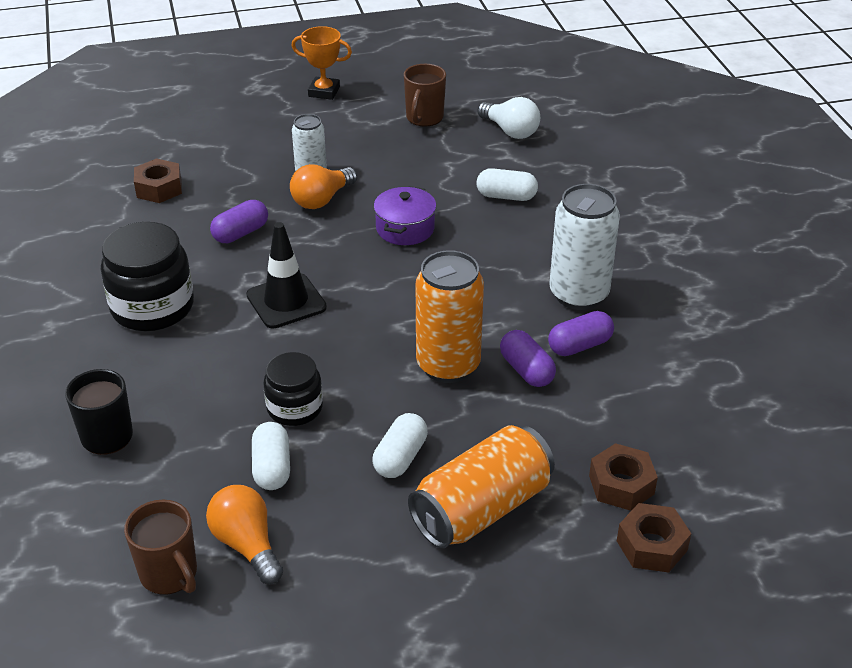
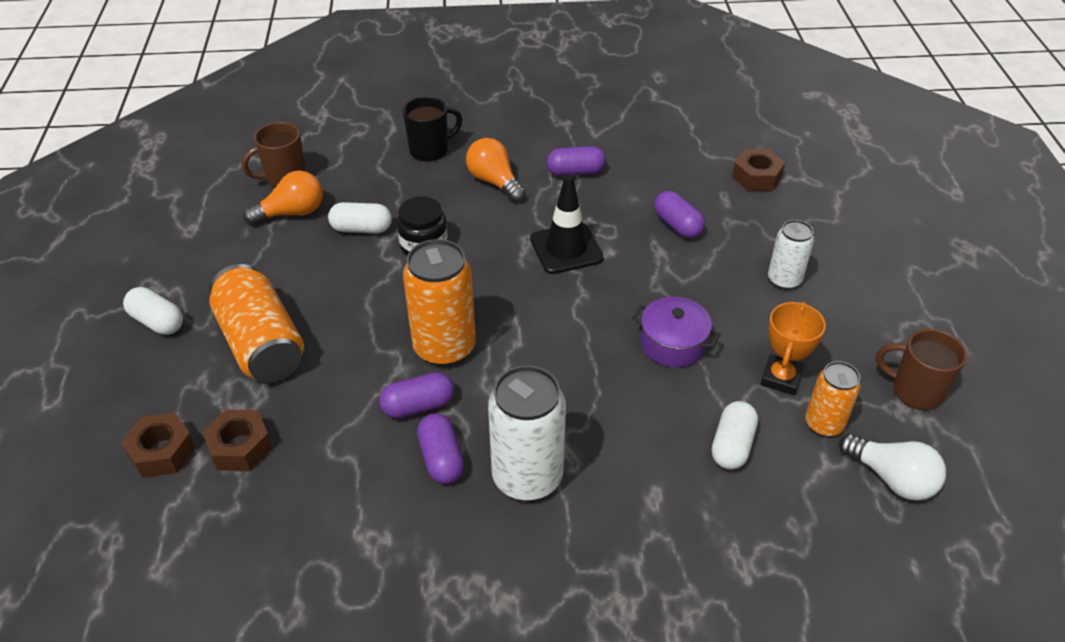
camera: 100 degrees right, 5 degrees up
black jar [101,222,194,331] -> purple capsule [547,146,606,177]
orange light bulb [290,164,357,209] -> orange light bulb moved to [466,138,526,202]
orange trophy [292,26,352,100] -> orange trophy moved to [761,302,826,395]
white capsule [373,413,428,478] -> white capsule moved to [123,287,183,335]
white light bulb [477,97,540,139] -> white light bulb turned 105 degrees counterclockwise [839,434,946,501]
none -> orange can [805,361,861,437]

